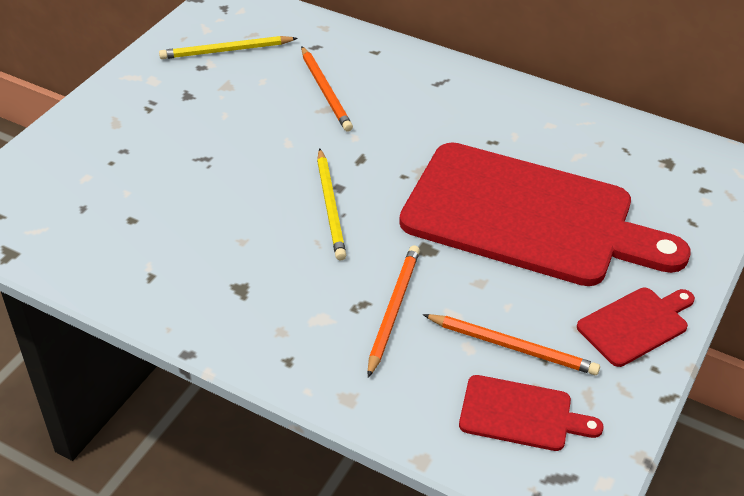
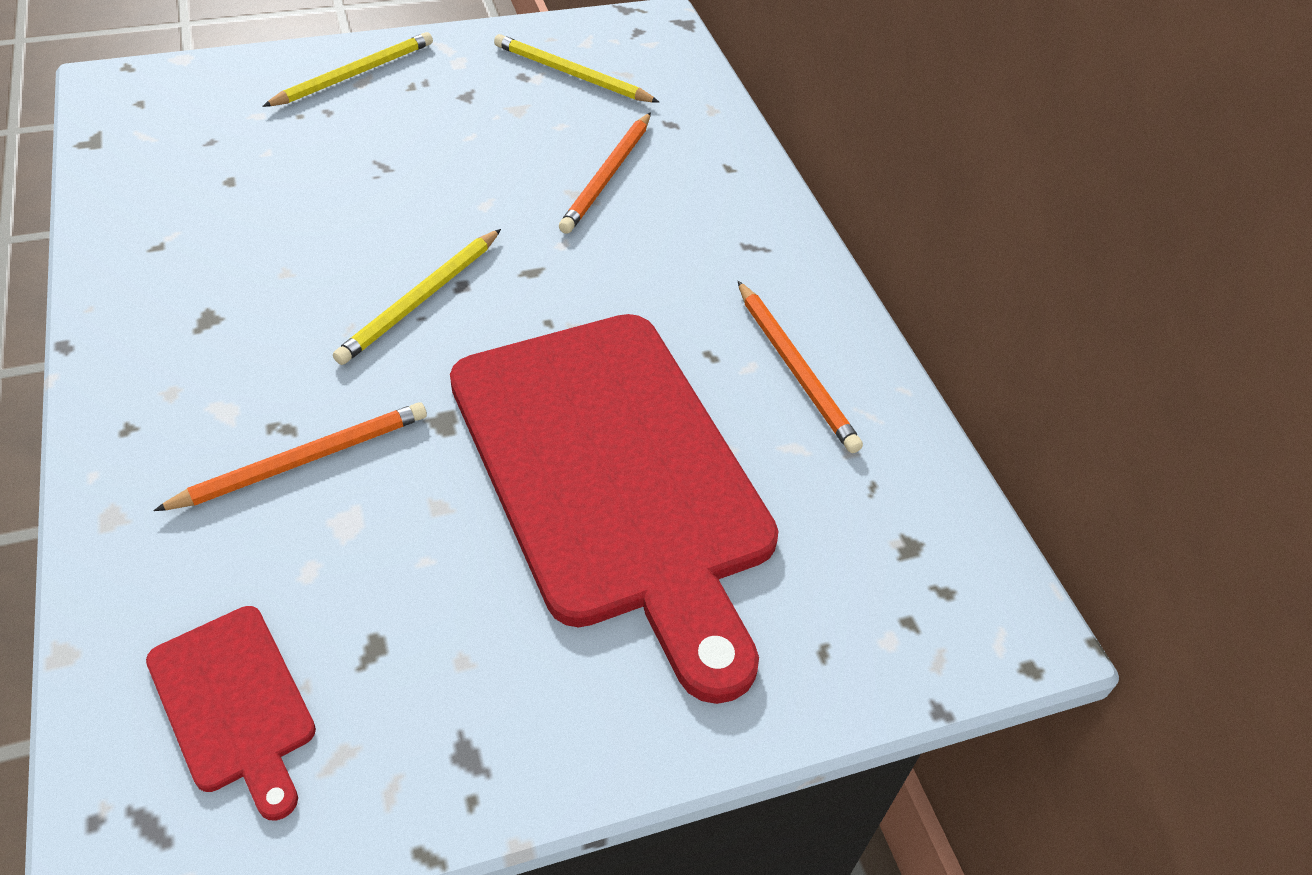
camera: 40 degrees right, 5 degrees up
orange pencil [423,314,600,375] -> orange pencil moved to [738,281,863,453]
red cutting board [577,288,695,367] -> none
none -> yellow pencil [262,32,433,107]

